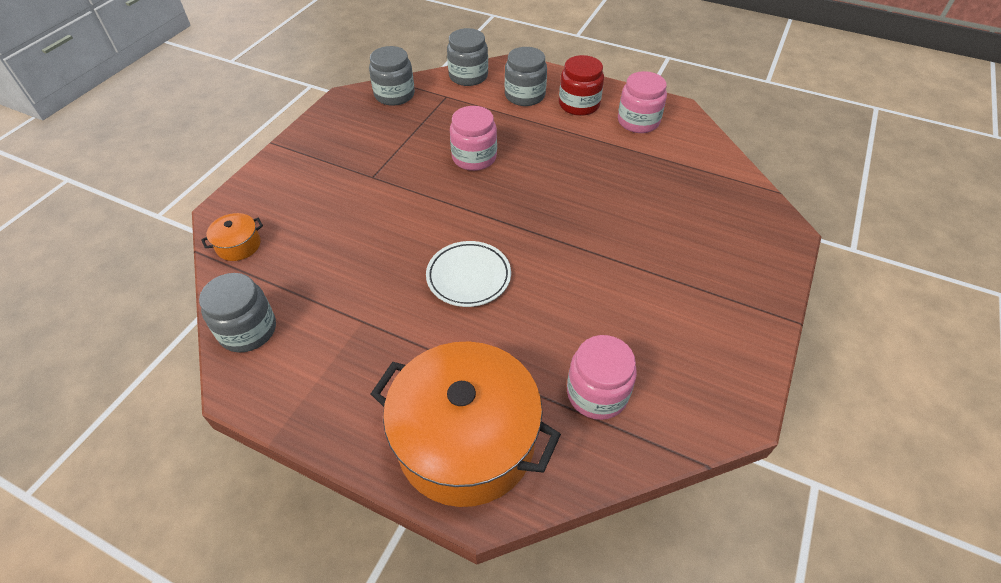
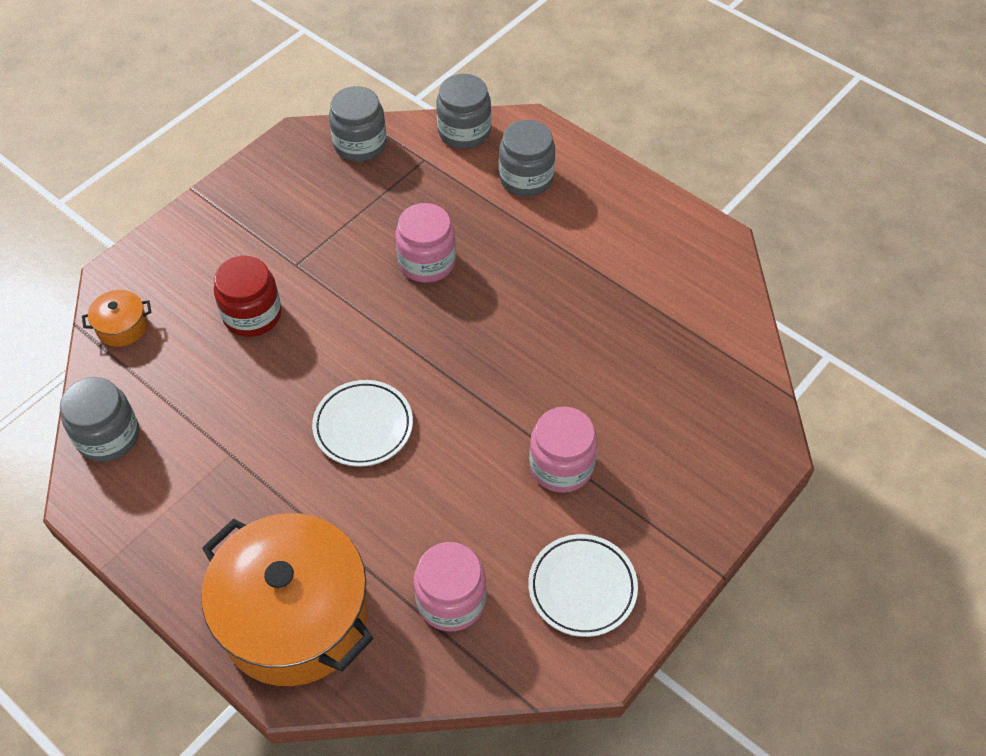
camera: 15 degrees right, 5 degrees up
red jar [559,55,604,116] -> red jar moved to [214,255,282,337]
pink jar [618,71,667,133] -> pink jar moved to [529,407,598,493]
none -> white plate [528,534,638,637]

